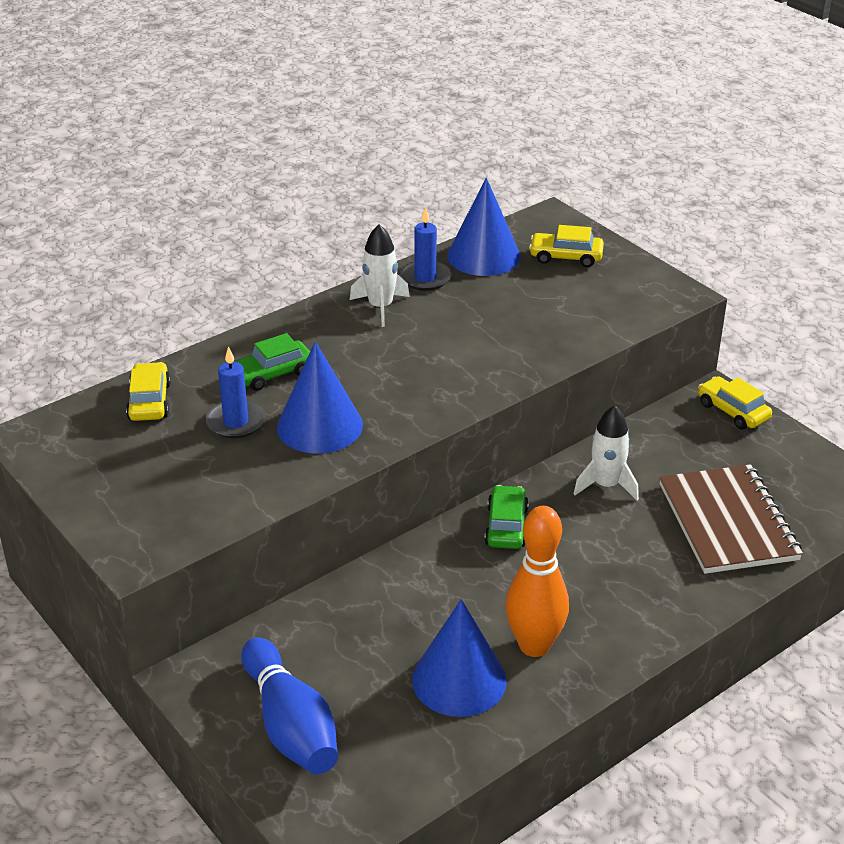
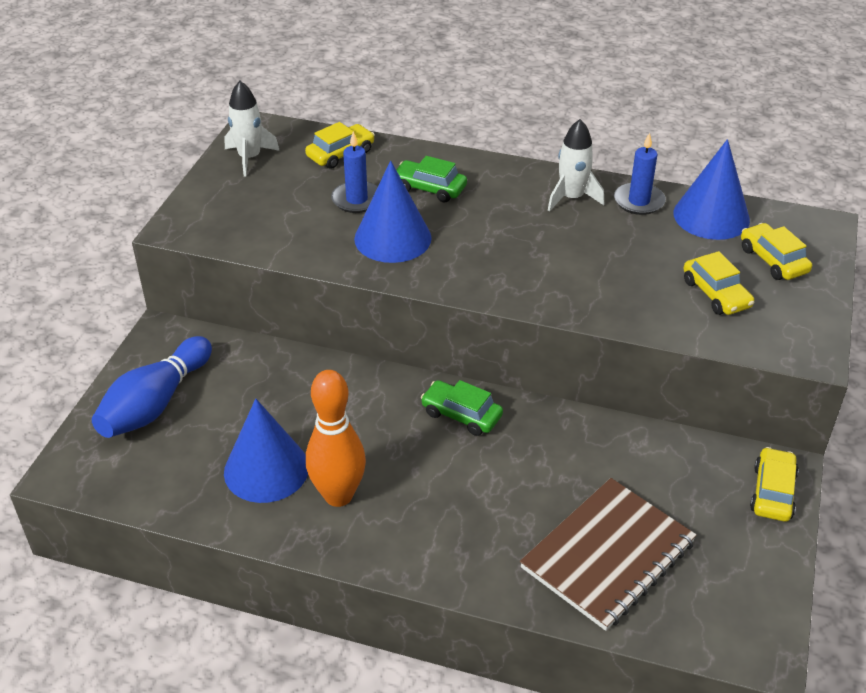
camera: 55 degrees right, 5 degrees up
green car [485,485,529,549] -> green car turned 120 degrees counterclockwise [421,380,503,436]
white rocket [574,405,639,500] -> white rocket moved to [224,81,280,176]
none -> yellow car [683,251,754,315]

